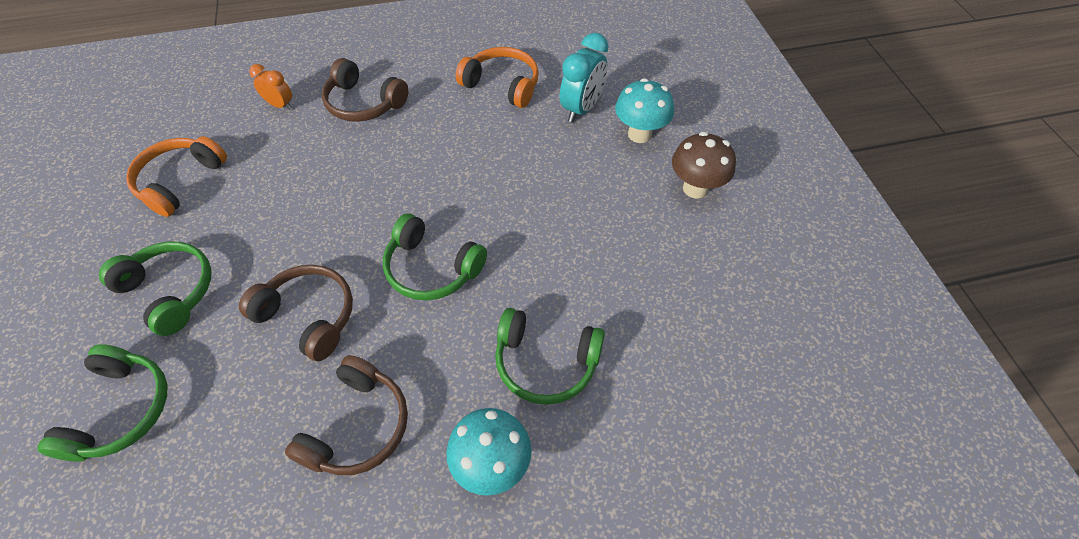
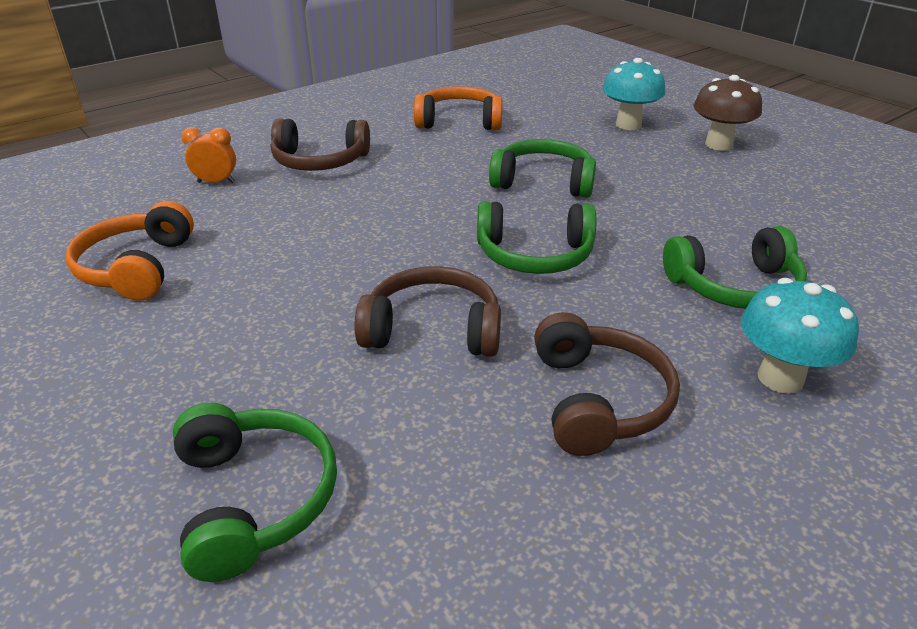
camera: 25 degrees left, 20 degrees down
green headphones [99,242,212,336] -> green headphones moved to [489,139,596,198]
turquoise clock [560,33,608,123] -> none

